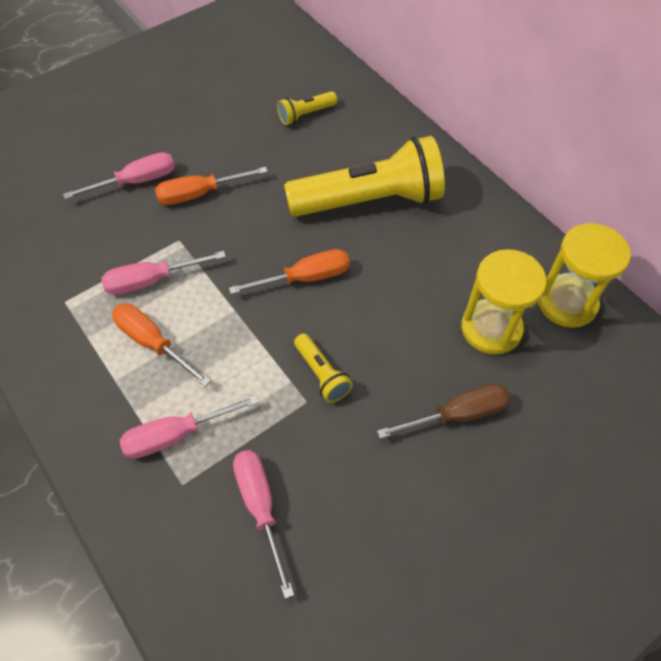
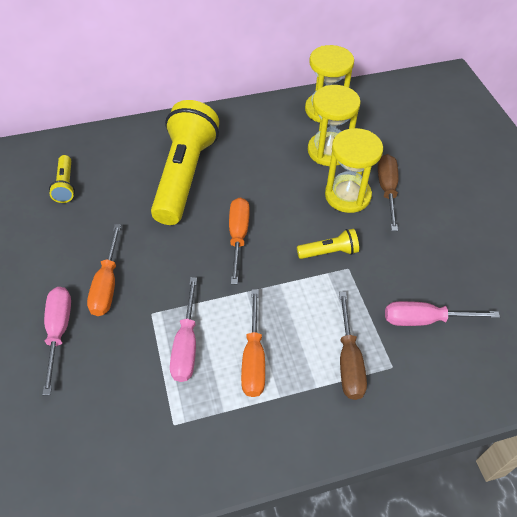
camera: 70 degrees left, 5 degrees down
orange screwdriver [112,303,211,387] -> orange screwdriver turned 60 degrees counterclockwise [241,289,265,397]
pink screwdriver [120,395,259,459] -> brown screwdriver [339,292,367,400]
none -> yellow hourglass [325,128,383,213]

